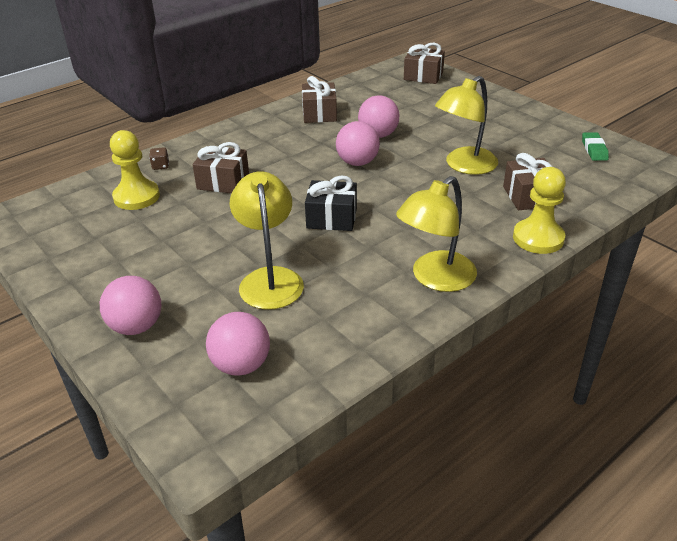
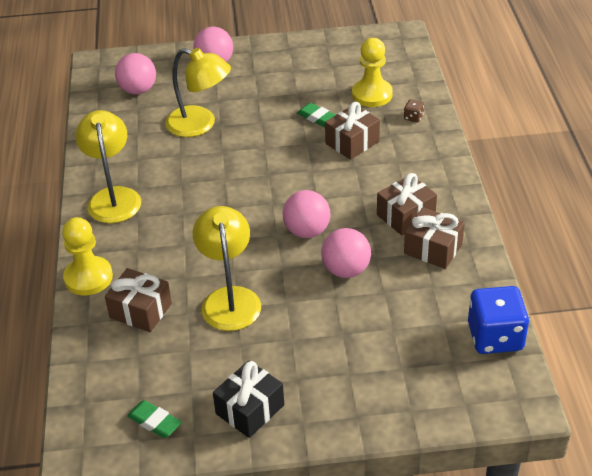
camera: 125 degrees right, 5 degrees up
black gift [305,176,357,231] -> black gift moved to [213,360,284,438]
brown gift [404,43,445,84] -> brown gift moved to [377,173,437,235]
none -> green eraser [297,103,335,127]
none -> blue dice [468,286,529,354]

